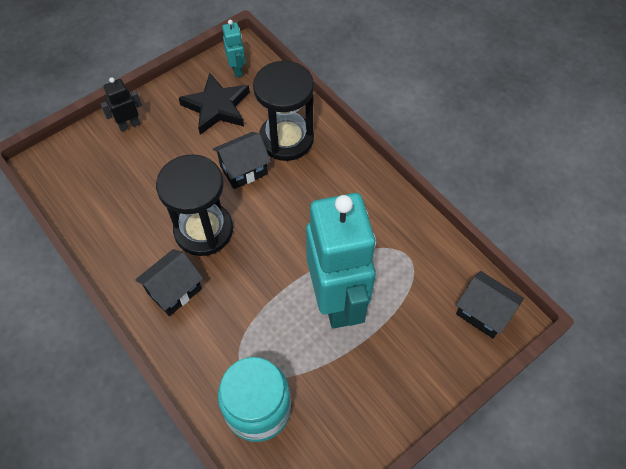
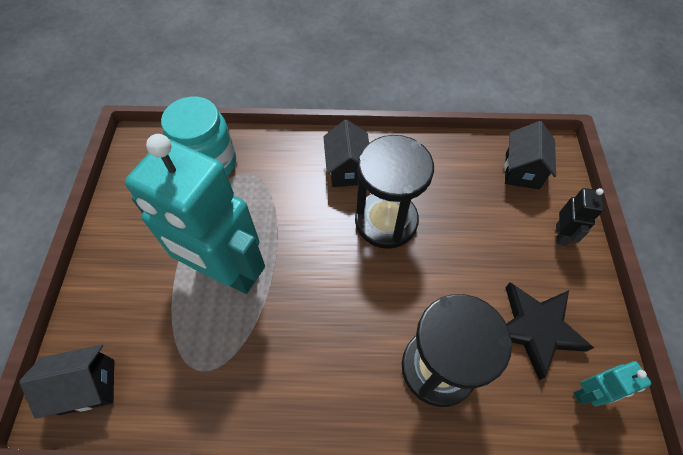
camera: 130 degrees right, 0 degrees up
black house [213,132,271,189] -> black house moved to [504,121,556,189]
turquoise robot [222,20,246,77] -> turquoise robot turned 45 degrees counterclockwise [573,361,651,407]

